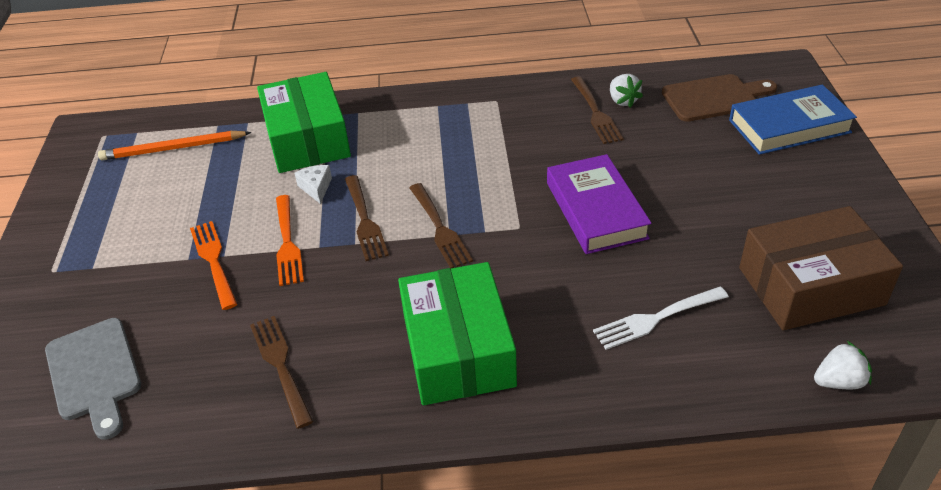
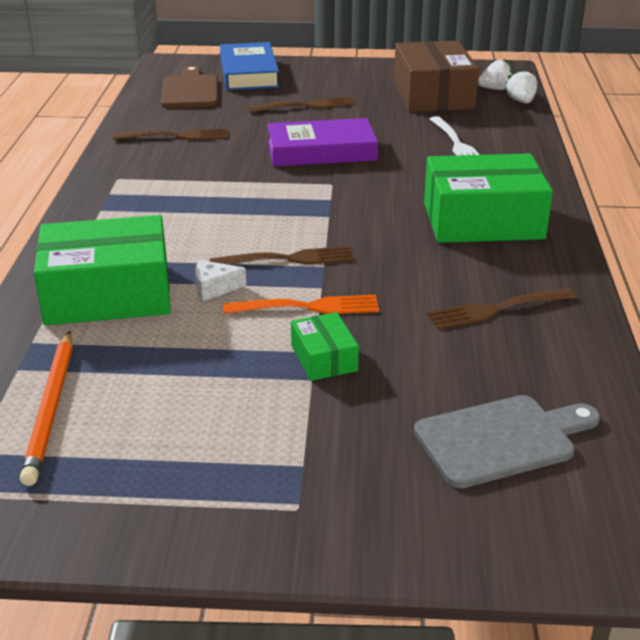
camera: 85 degrees left, 10 degrees down
orange fork [190,221,237,310] -> green box [291,312,359,381]
brown fork [409,183,473,268] -> brown fork moved to [248,96,355,113]
white strawberry [610,74,643,108] -> white strawberry moved to [478,58,513,90]

